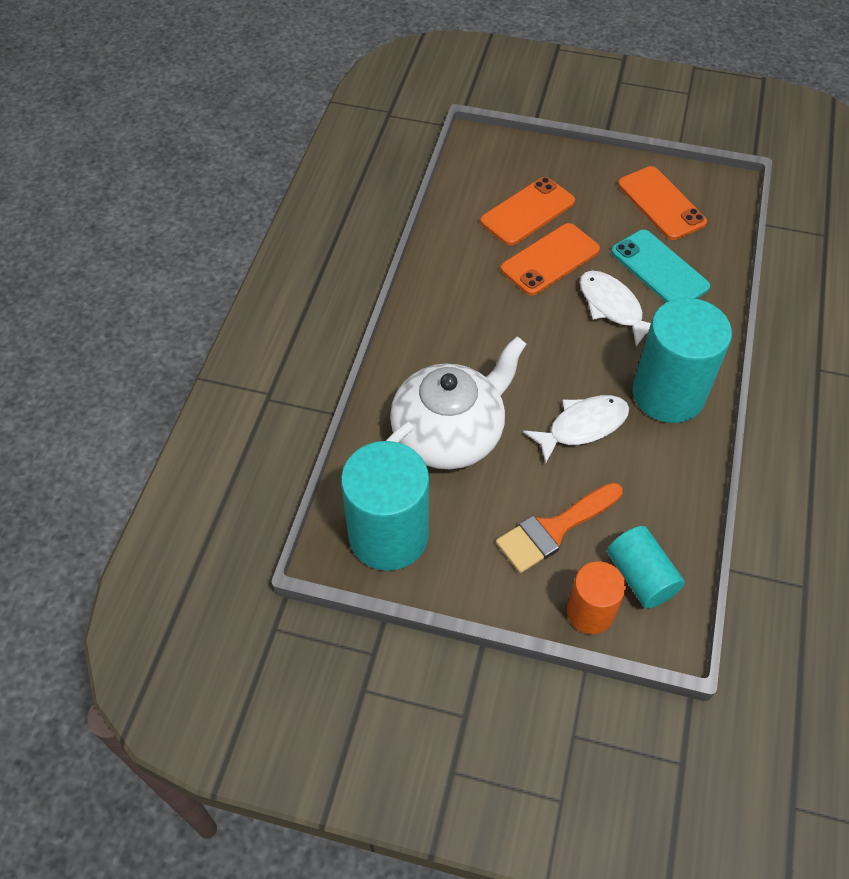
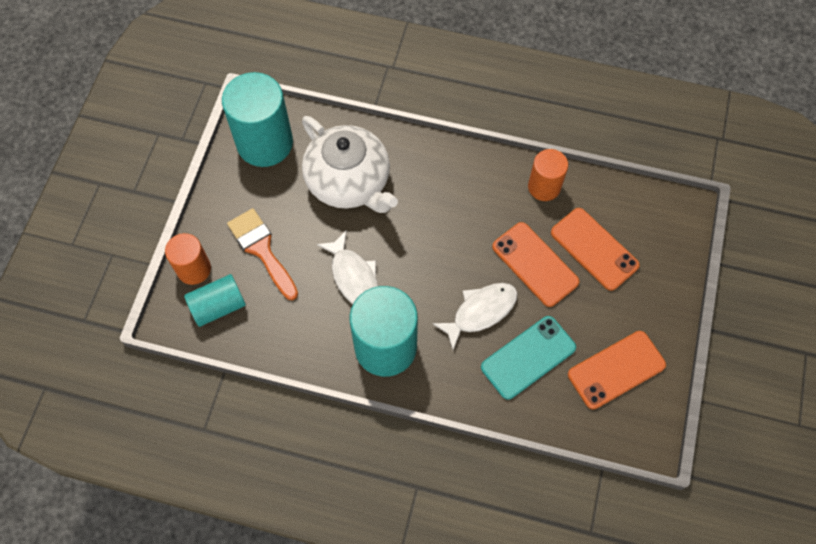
camera: 90 degrees right, 10 degrees up
none -> orange cylinder [528,149,568,201]

